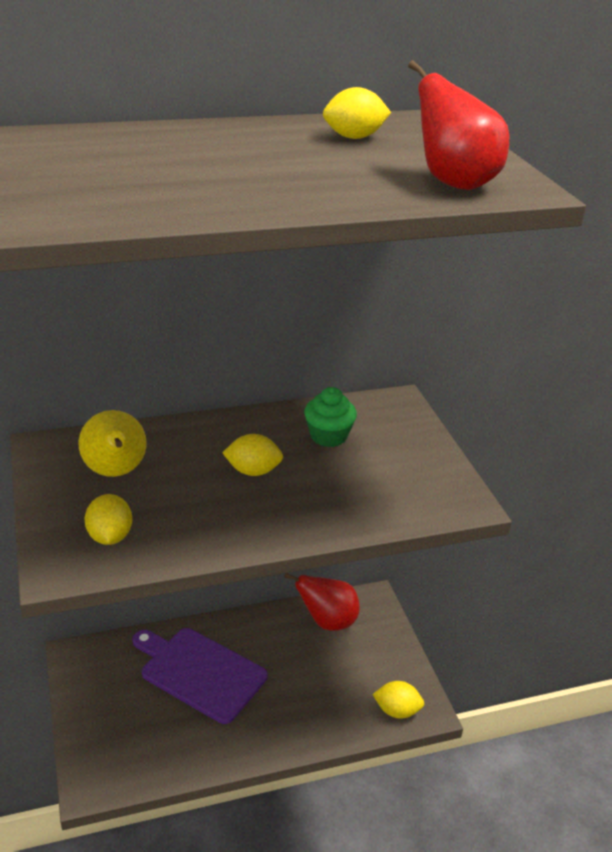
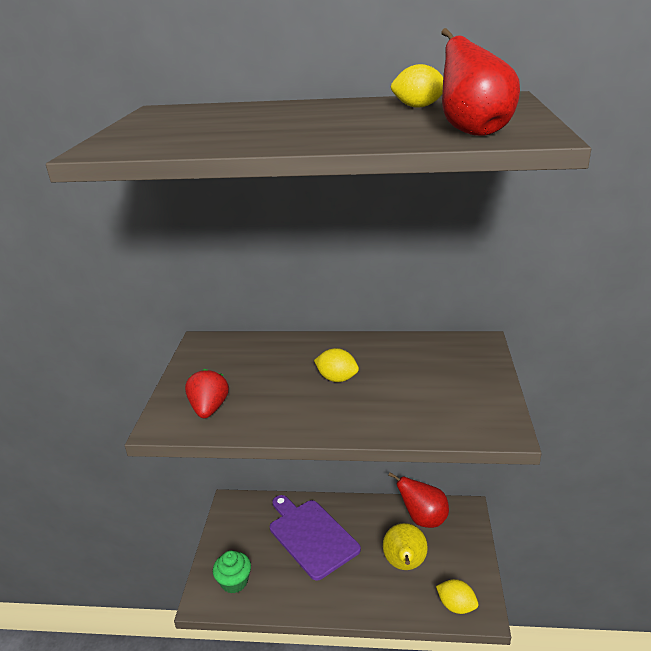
camera: 25 degrees right, 5 degrees down
yellow pear [79,410,147,477] -> yellow pear moved to [383,523,428,570]
yellow lemon [84,494,132,545] -> red strawberry [185,369,229,418]
green cupcake [304,387,357,447] -> green cupcake moved to [213,551,251,593]

